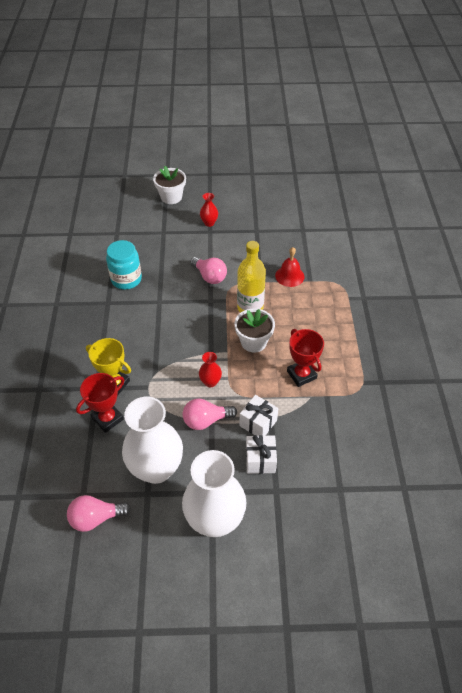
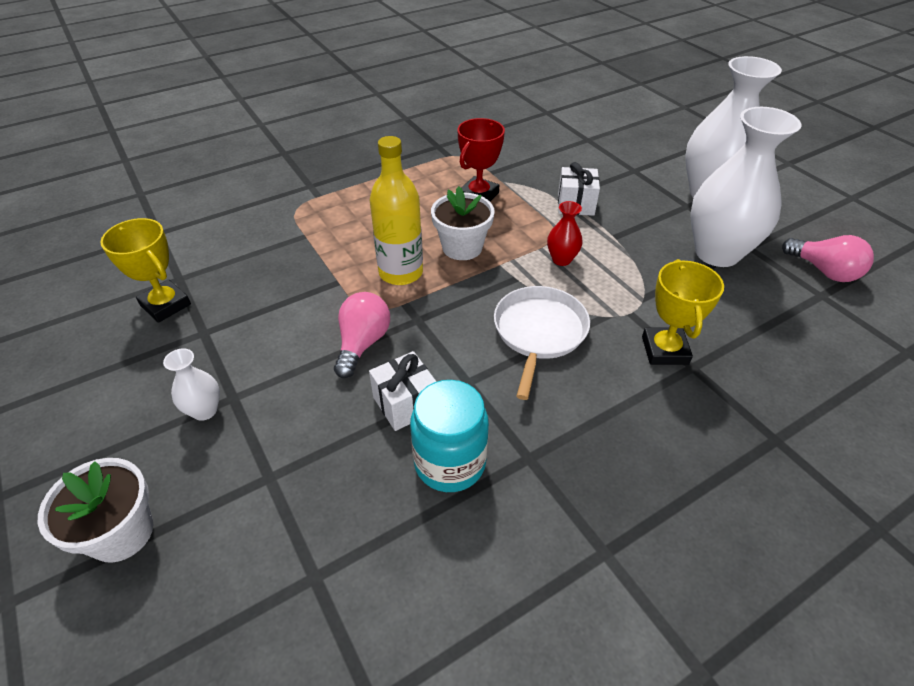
camera: 120 degrees left, 5 degrees down
red trophy [76,373,124,433] -> none
pink light bulb [183,398,237,430] -> none
red vase [200,193,218,227] -> white vase [163,348,220,421]
white gift [246,435,277,474] -> white gift moved to [369,351,437,431]
red bell [275,247,304,287] -> none
none -> yellow trophy [100,218,191,323]
none -> white pan [494,286,590,400]

